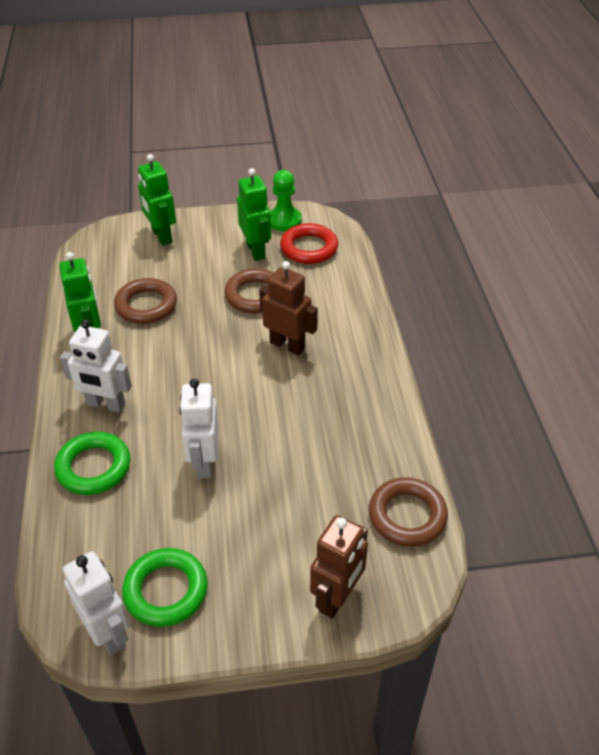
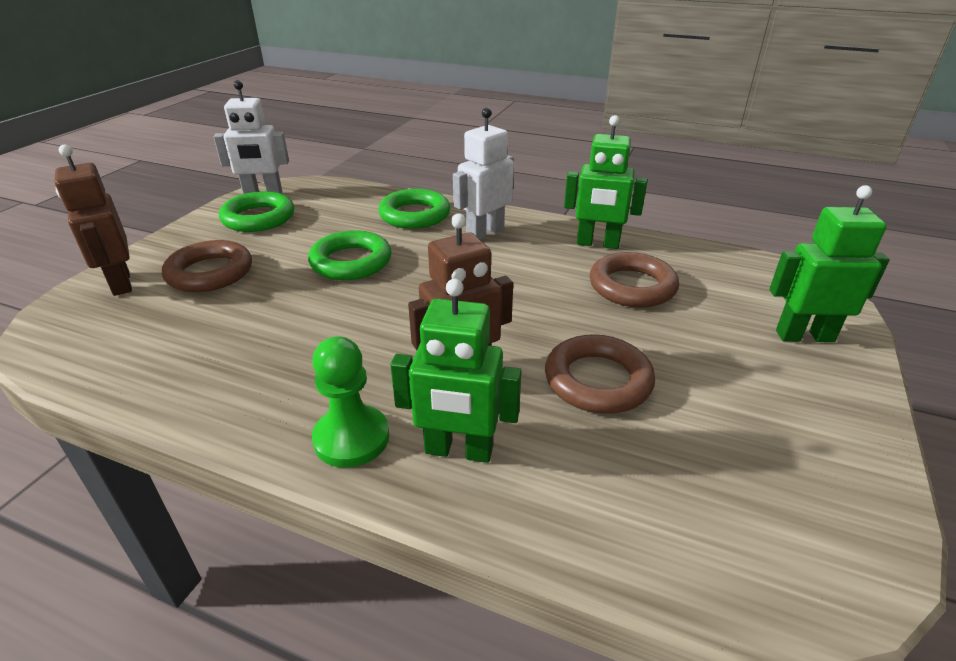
camera: 120 degrees right, 10 degrees down
white robot [179,379,219,479] -> green ring [308,230,392,280]
green robot [237,168,271,261] -> green robot moved to [390,279,522,463]
green pawn [270,170,302,231] -> green pawn moved to [312,336,389,468]
red ring [280,223,338,264] -> none
brown ring [369,477,448,547] -> brown ring moved to [162,240,252,292]

